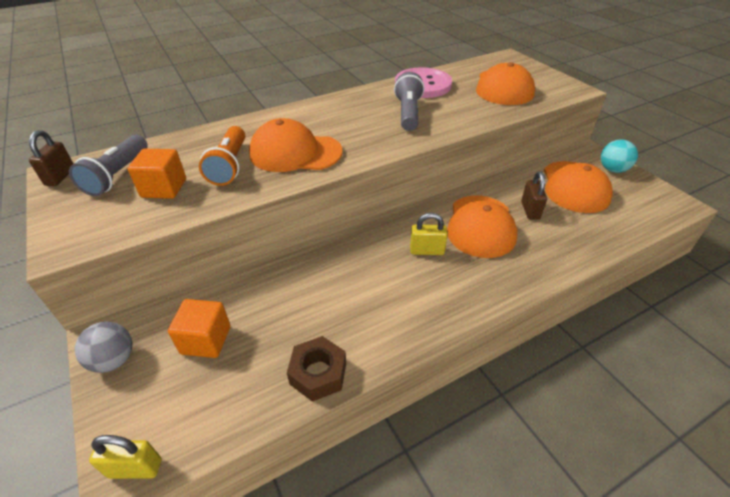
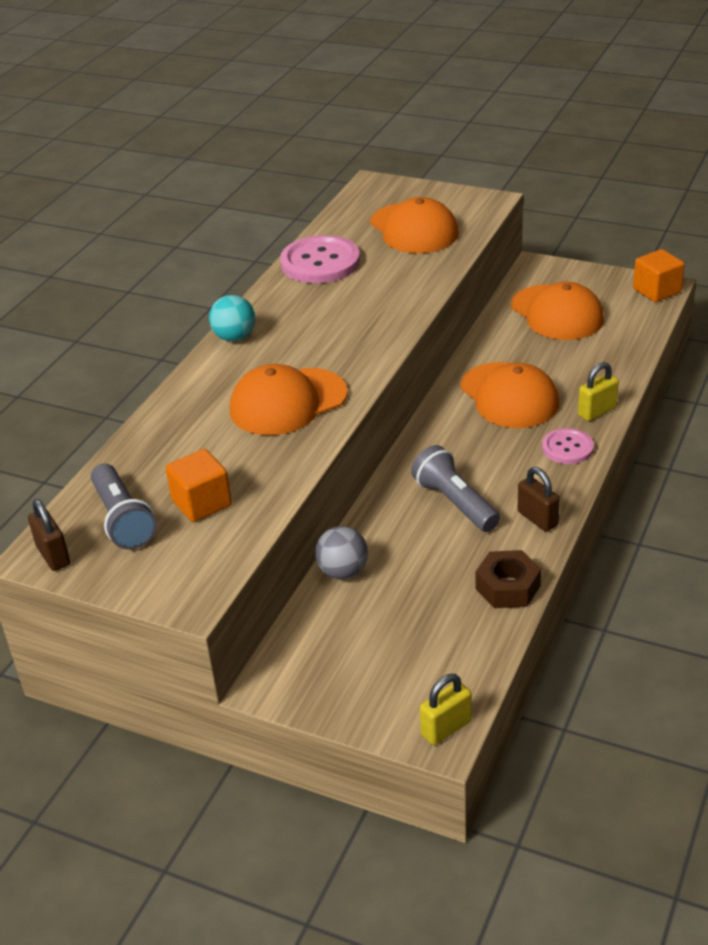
camera: 35 degrees left, 5 degrees down
grey ball [75,322,132,373] -> grey ball moved to [315,526,368,579]
orange cube [168,299,231,358] -> orange cube moved to [633,249,685,302]
orange flashlight [199,126,245,186] -> none
grey flashlight [394,72,424,131] -> grey flashlight moved to [411,445,500,532]
yellow padlock [410,213,448,255] -> yellow padlock moved to [578,362,619,421]
brown padlock [521,171,547,219] -> brown padlock moved to [518,467,560,532]
turquoise ball [601,139,638,173] -> turquoise ball moved to [209,295,255,342]
none -> pink button [542,428,594,464]

